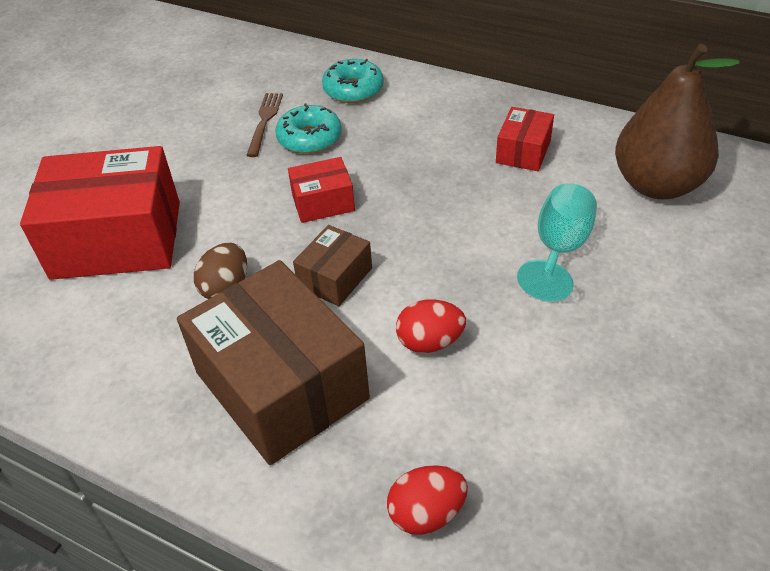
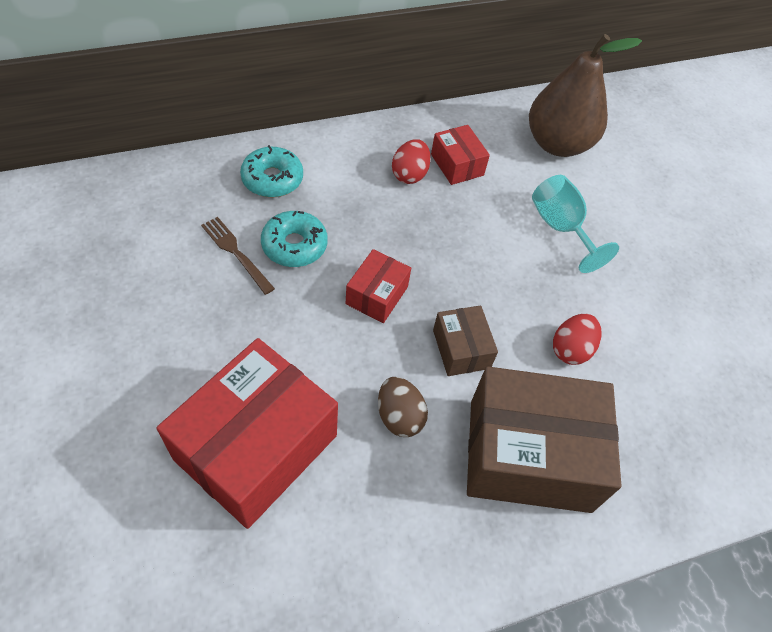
camera: 55 degrees left, 10 degrees up
red egg [387,465,468,535] -> red egg moved to [392,139,431,184]

